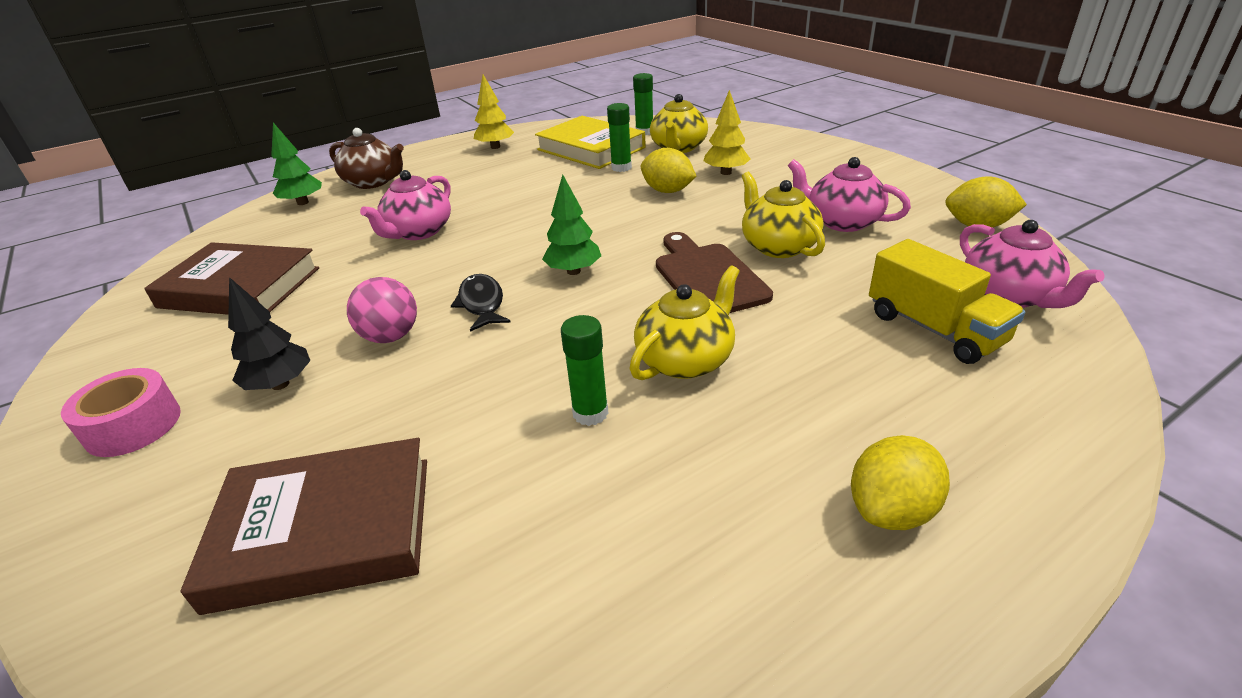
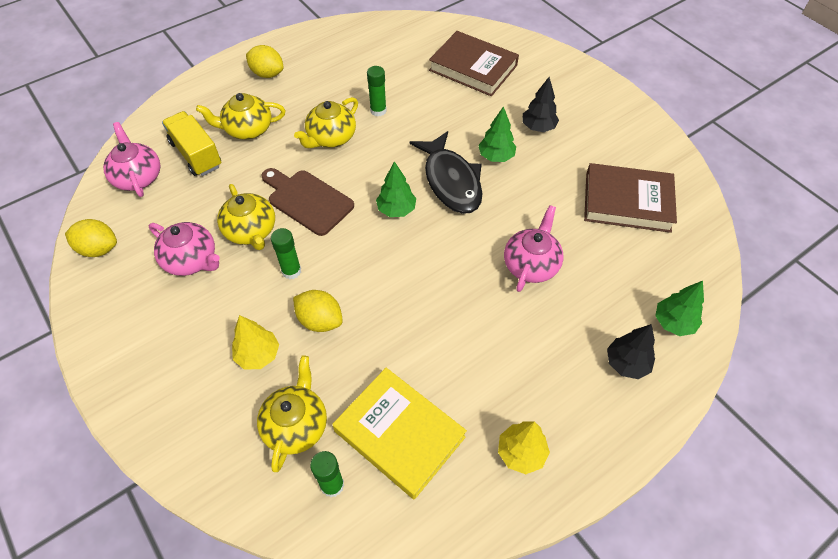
camera: 175 degrees right, 20 degrees up
pink tape [61,368,181,457] -> none
brown book [180,438,427,615] -> brown book turned 45 degrees clockwise [429,31,519,96]
brown teapot [329,128,404,189] -> black tree [607,324,655,379]
pink ball [347,277,417,343] -> green tree [478,106,516,162]
black fish [451,274,511,332] -> black fish [410,131,483,214], size x1.81
green glue stick [607,103,632,172] -> green glue stick moved to [271,228,301,279]
brown cutting board [656,232,773,313] -> brown cutting board turned 150 degrees clockwise [261,168,354,236]
yellow lemon [851,435,950,530] -> yellow lemon turned 75 degrees clockwise [246,45,284,78]
none -> yellow teapot [196,93,285,140]

